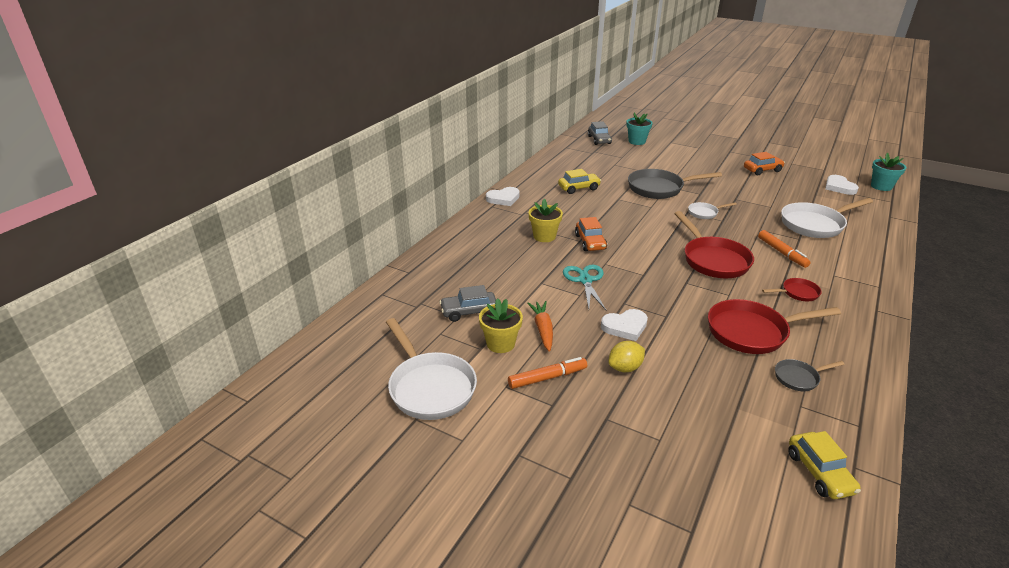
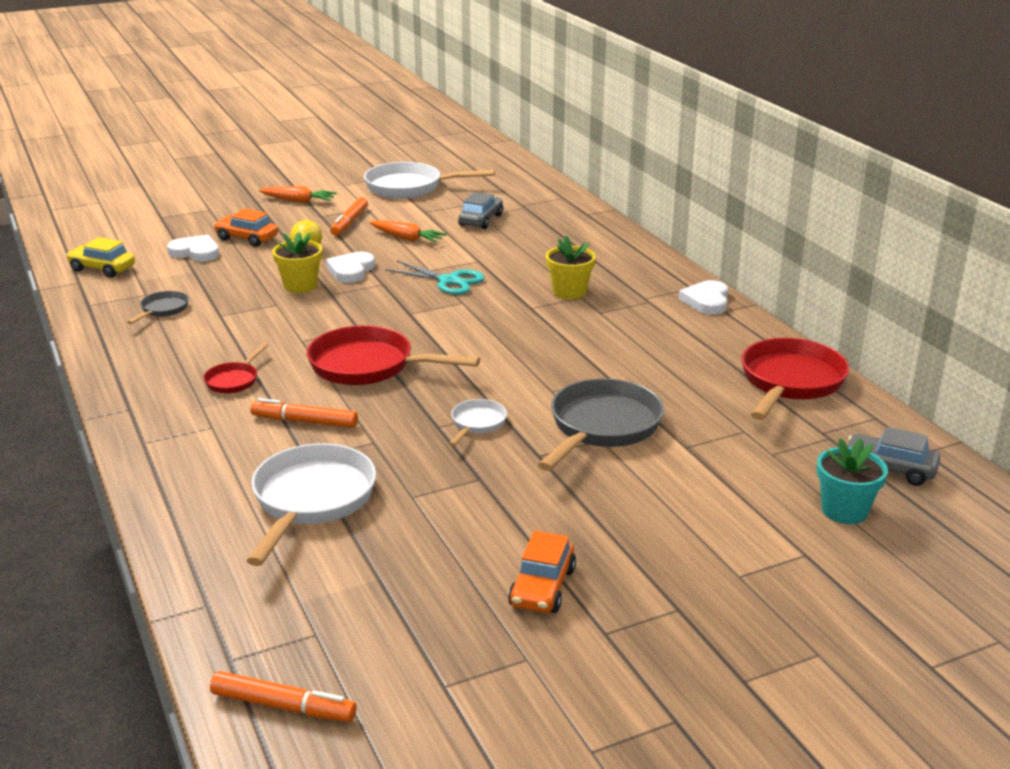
camera: 125 degrees right, 5 degrees down
yellow flower pot [479,298,523,353] -> yellow flower pot moved to [272,232,322,293]
yellow car [558,169,601,194] -> none
orange car [575,217,607,251] -> orange car moved to [214,209,278,247]
red pan [708,299,841,354] -> red pan moved to [741,338,849,420]
white heart [825,175,859,195] -> white heart moved to [167,235,219,262]
turquoise flower pot [871,153,906,191] -> orange marker [210,671,356,722]
none -> orange carrot [259,186,337,203]

